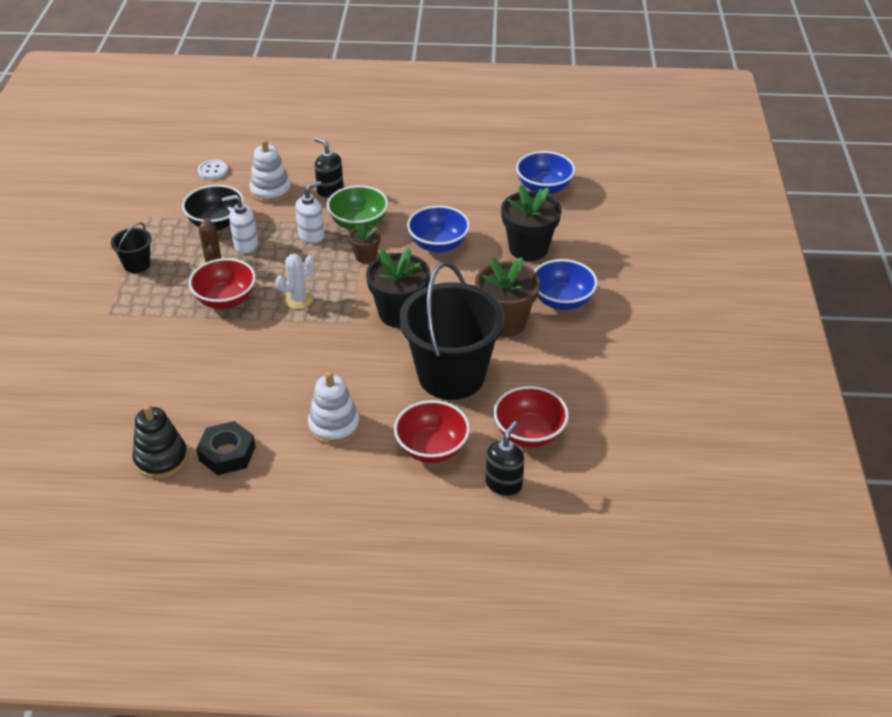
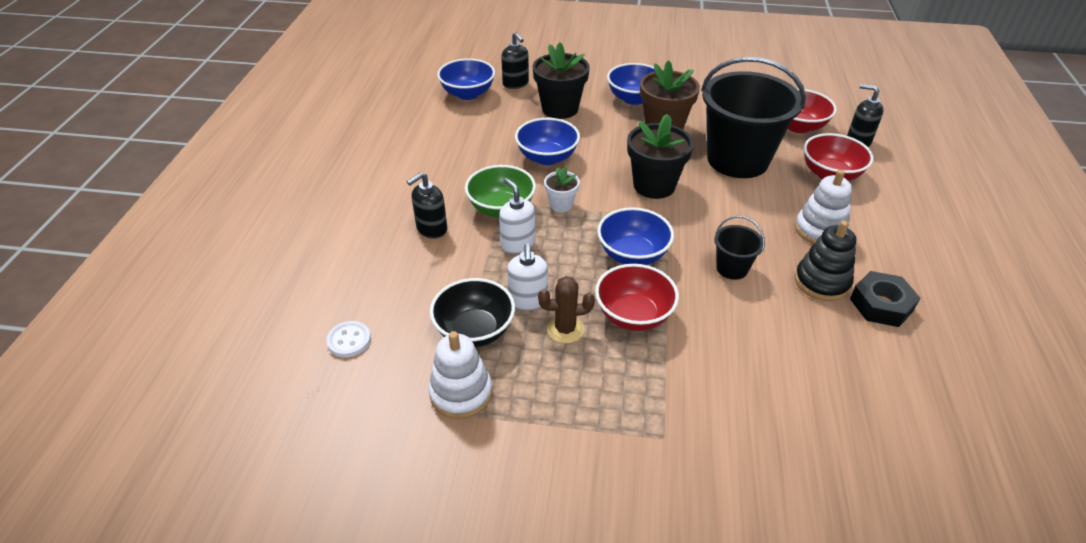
camera: 85 degrees left, 0 degrees up
black bucket [111,222,152,273] -> black bucket moved to [714,216,765,280]
black stacking toy [132,404,188,479] -> black stacking toy moved to [795,220,856,301]
white stacking toy [249,139,291,203] -> white stacking toy moved to [428,331,492,419]
white cactus [276,254,315,309] -> blue bowl [597,207,674,265]
brown flower pot [349,223,381,263] -> white flower pot [544,166,580,212]
none -> black soap dispenser [501,32,529,89]

